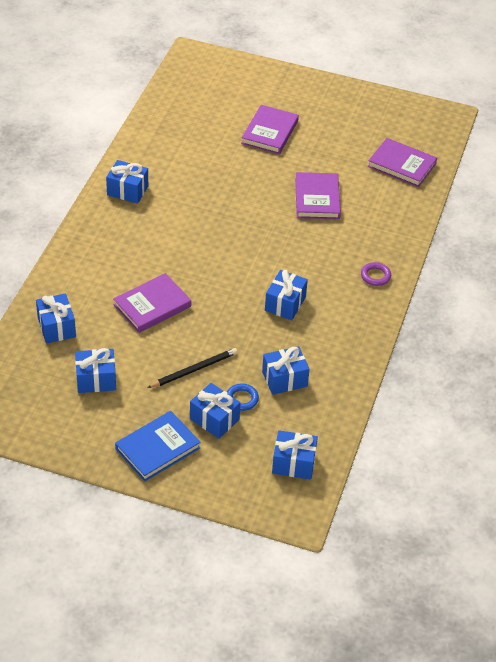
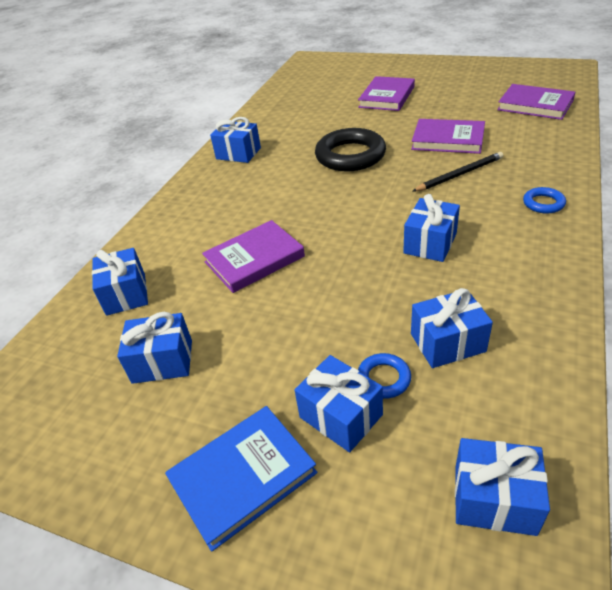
camera: 10 degrees right, 5 degrees down
black pencil [147,348,238,388] -> black pencil moved to [412,152,503,192]
purple book [295,172,341,219] -> purple book turned 75 degrees counterclockwise [411,119,485,154]
purple ring [361,262,391,286] -> blue ring [523,187,566,214]
none -> black ring [315,128,386,172]

